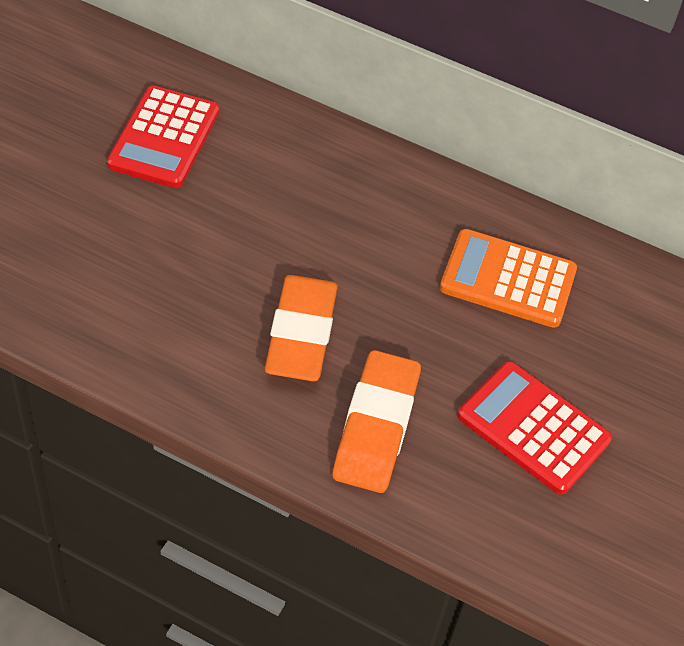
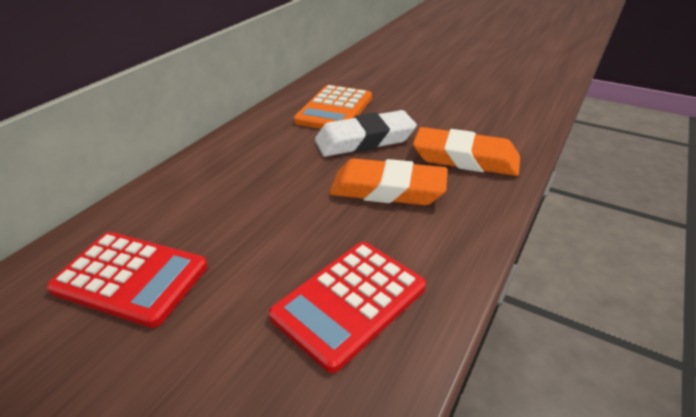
camera: 80 degrees left, 15 degrees down
red calculator [457,361,612,495] -> red calculator moved to [269,242,426,373]
none -> white eraser [315,110,417,157]

